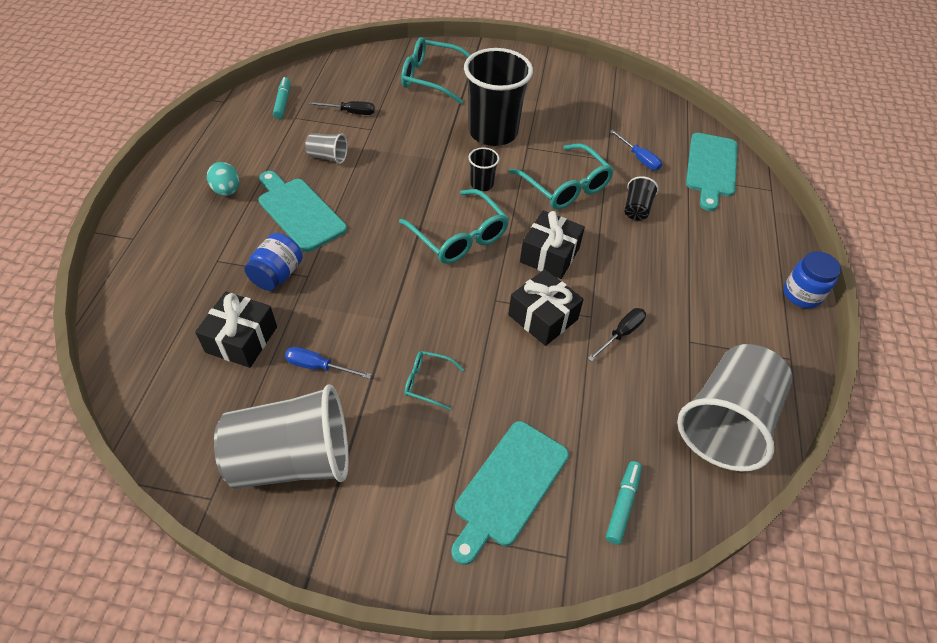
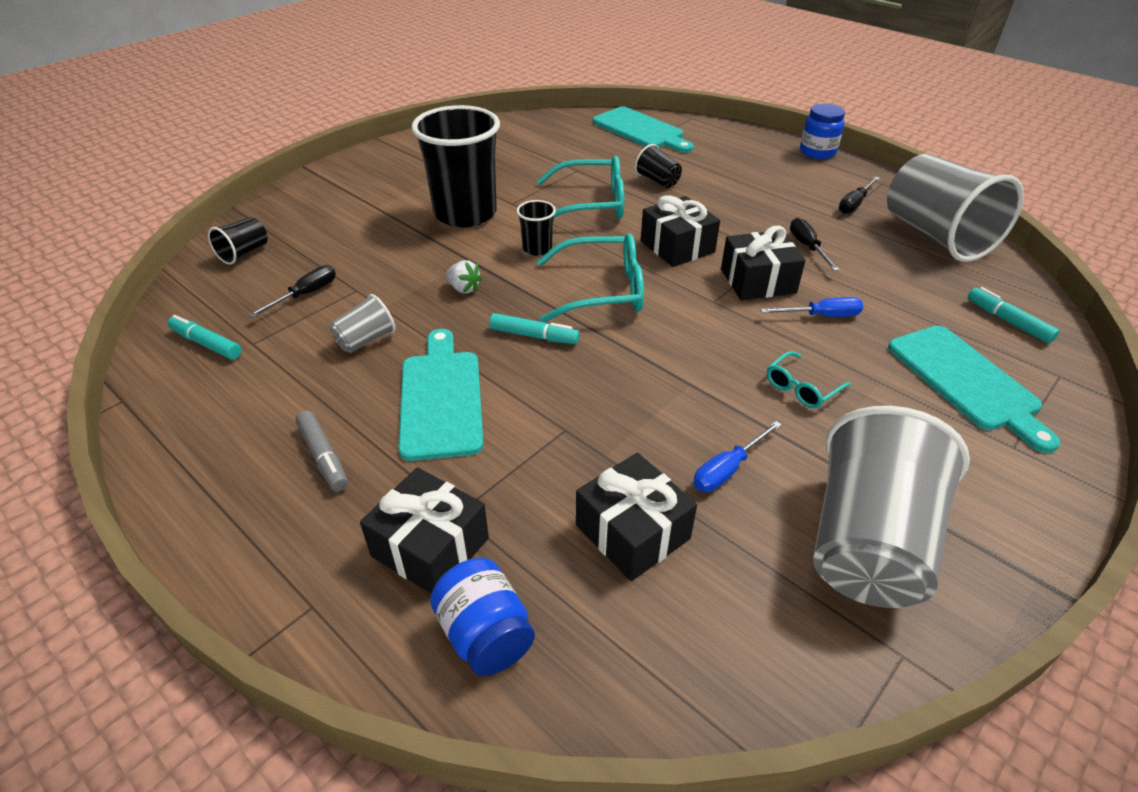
camera: 55 degrees left, 10 degrees down
turquoise egg [207,162,239,196] -> grey marker [295,410,348,491]
blue jar [244,233,303,291] -> blue jar moved to [430,558,535,676]
turquoise cutting board [259,171,347,252] -> turquoise cutting board turned 90 degrees clockwise [398,329,484,461]
turquoise glasses [401,37,470,104] -> none
blue screwdriver [610,130,662,170] -> blue screwdriver moved to [760,297,863,317]
none -> black cup [208,217,267,265]
none -> black gift [360,467,489,594]
none -> white strawberry [445,260,483,293]
none -> turquoise marker [489,313,580,344]
none -> black screwdriver [839,176,880,214]

